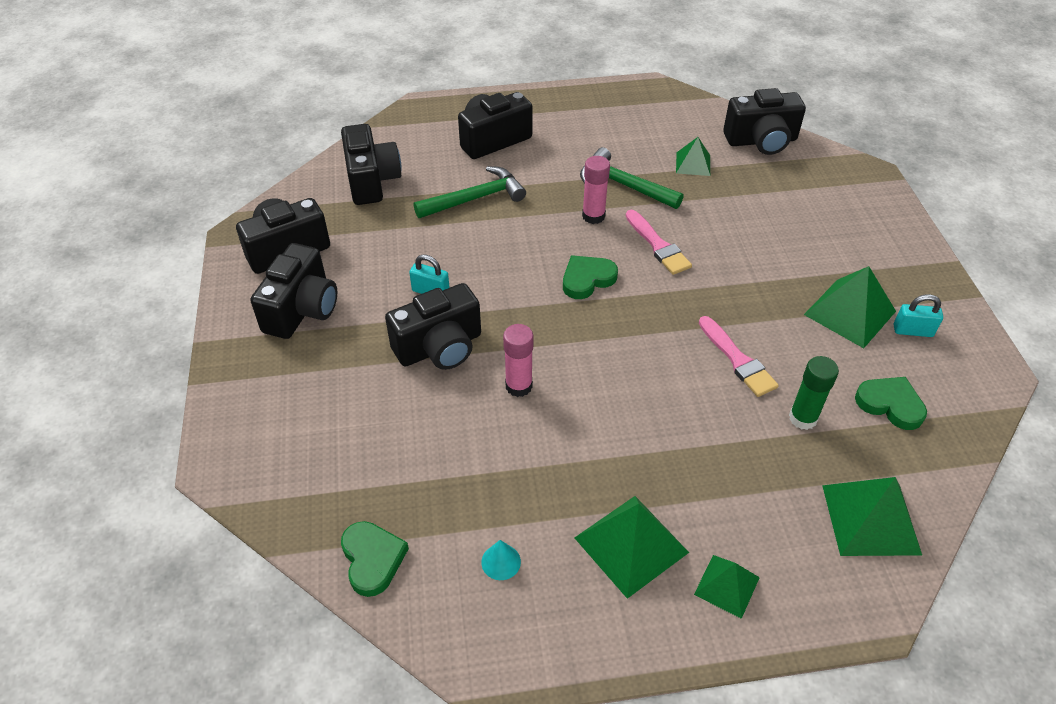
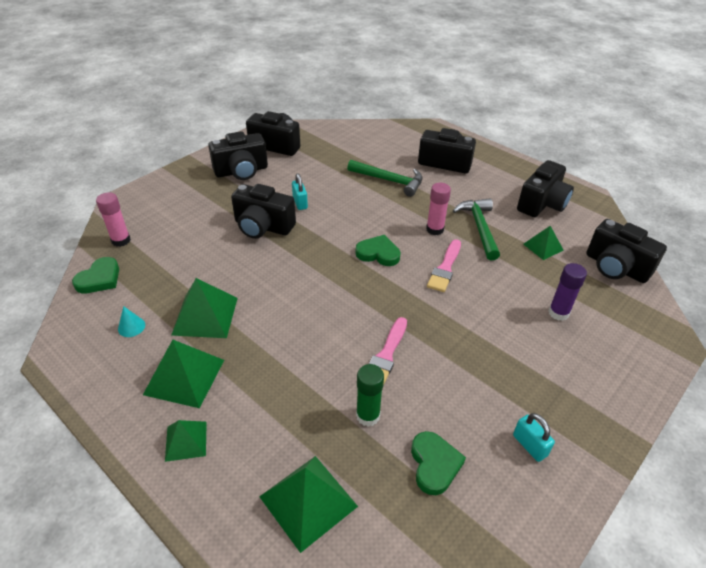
camera: 50 degrees right, 5 degrees down
black camera [341,124,402,205] -> black camera moved to [517,160,574,217]
pink glue stick [503,324,533,397] -> pink glue stick moved to [96,192,131,247]
green pyramid [804,266,896,348] -> green pyramid moved to [171,278,238,338]
none -> purple glue stick [548,263,587,321]

